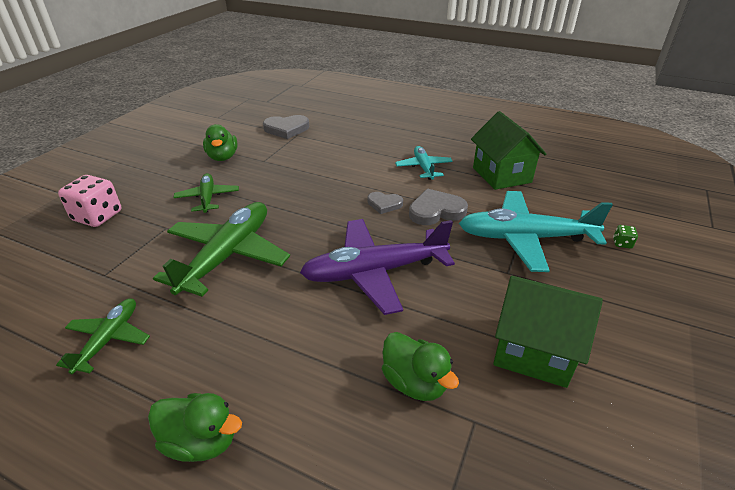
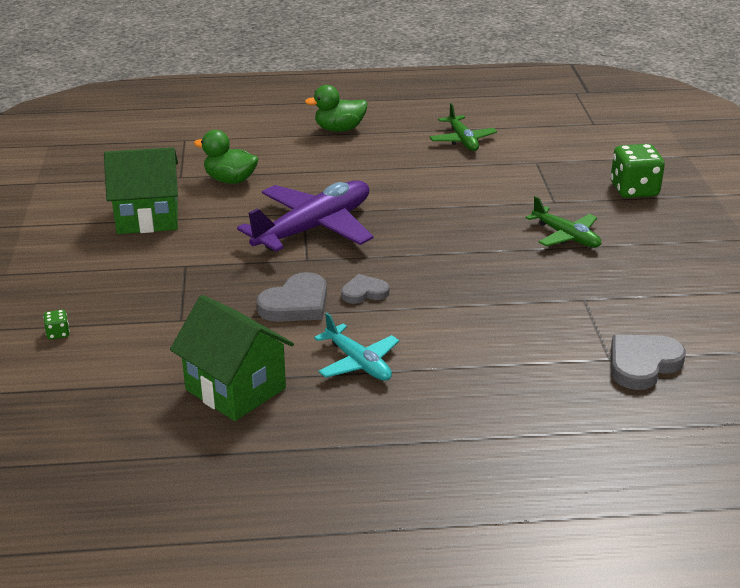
camera: 150 degrees right, 5 degrees down
pink dice [58,175,121,227] -> green dice [611,144,665,198]
green plane [153,202,290,297] -> none
green duck [203,124,238,161] -> none
turquoise plane [459,191,613,272] -> none

